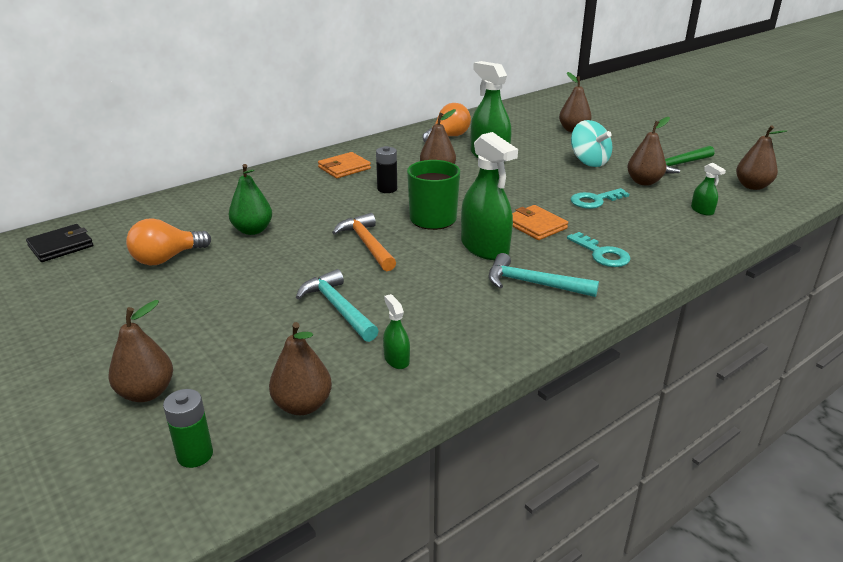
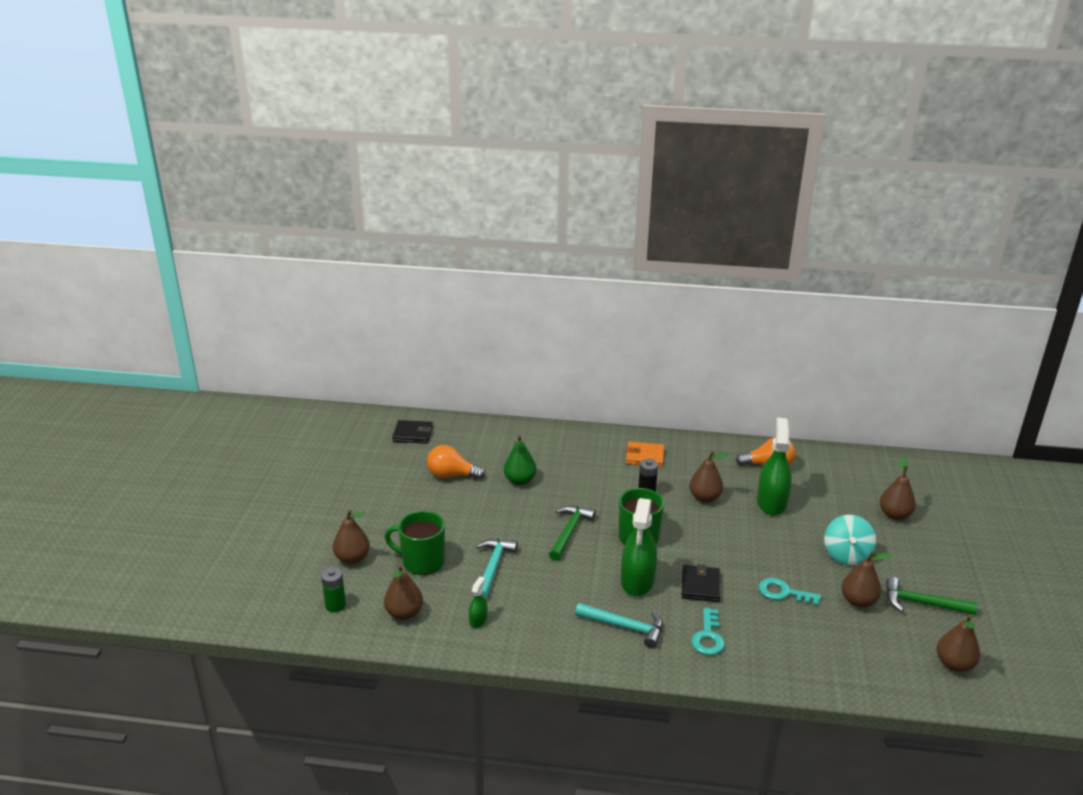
camera: 45 degrees right, 0 degrees up
orange hammer [332,213,396,271] -> green hammer [549,505,596,561]
turquoise hammer [489,253,599,297] -> turquoise hammer turned 135 degrees clockwise [575,603,663,648]
orange wallet [512,205,568,240] -> black wallet [681,564,720,602]
green spray bottle [691,163,726,216] -> none
none -> green mug [384,511,445,575]

